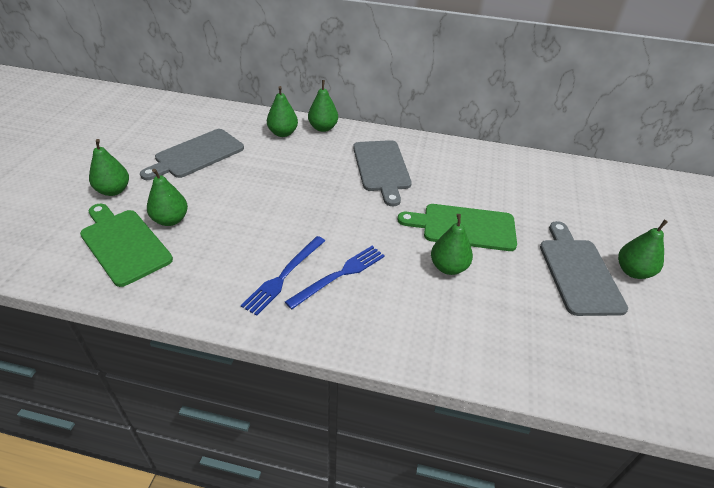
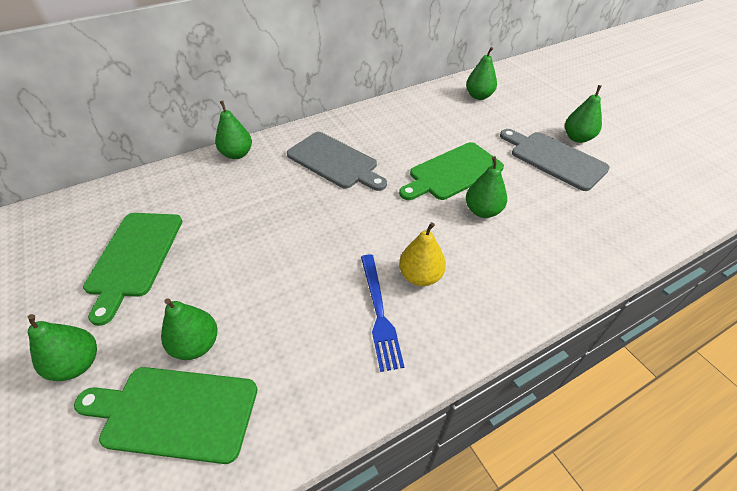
camera: 40 degrees left, 5 degrees up
grey cutting board [140,129,244,180] -> green cutting board [83,213,182,326]
green pear [267,86,298,137] -> green pear moved to [466,47,497,100]
blue fork [285,246,385,309] -> yellow pear [399,222,446,286]

